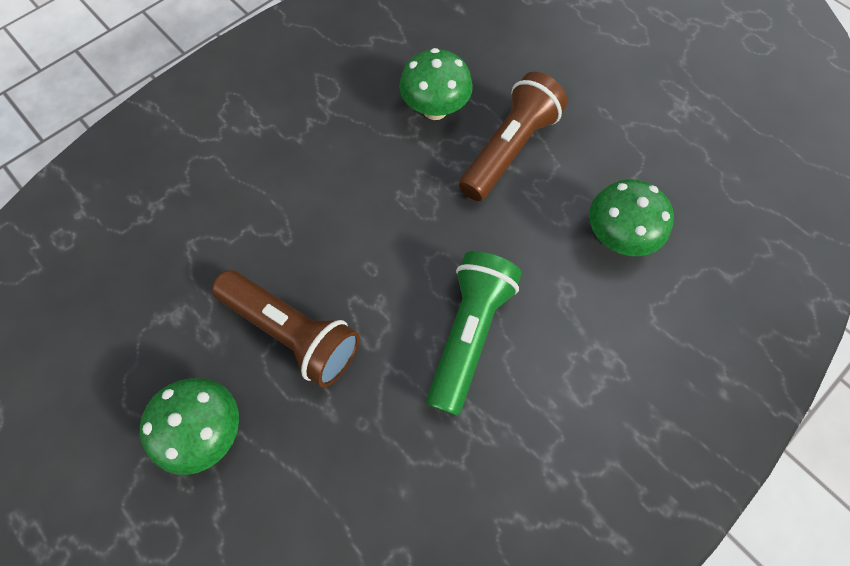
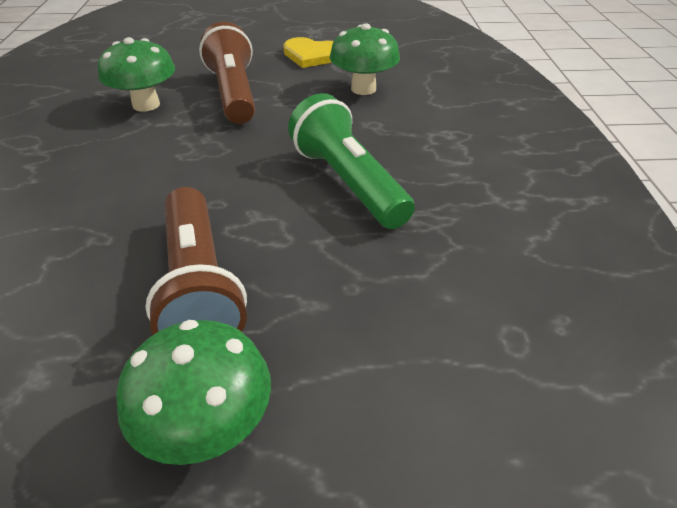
camera: 50 degrees left, 25 degrees down
brown flashlight [212,270,360,387] -> brown flashlight turned 90 degrees clockwise [145,187,247,335]
none -> yellow heart [283,37,334,68]

